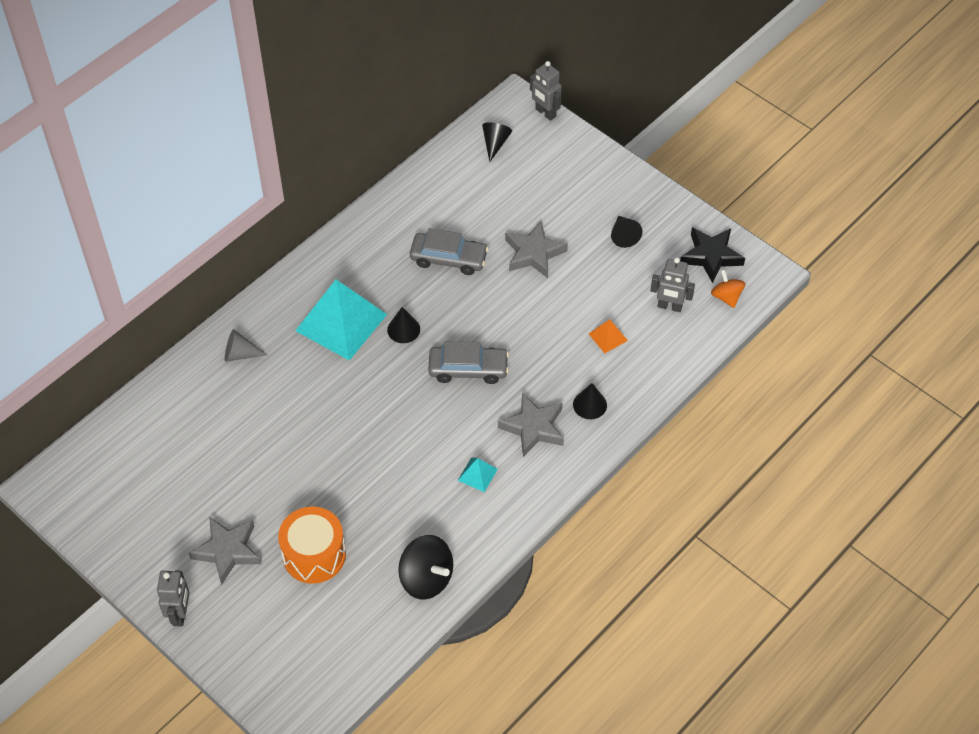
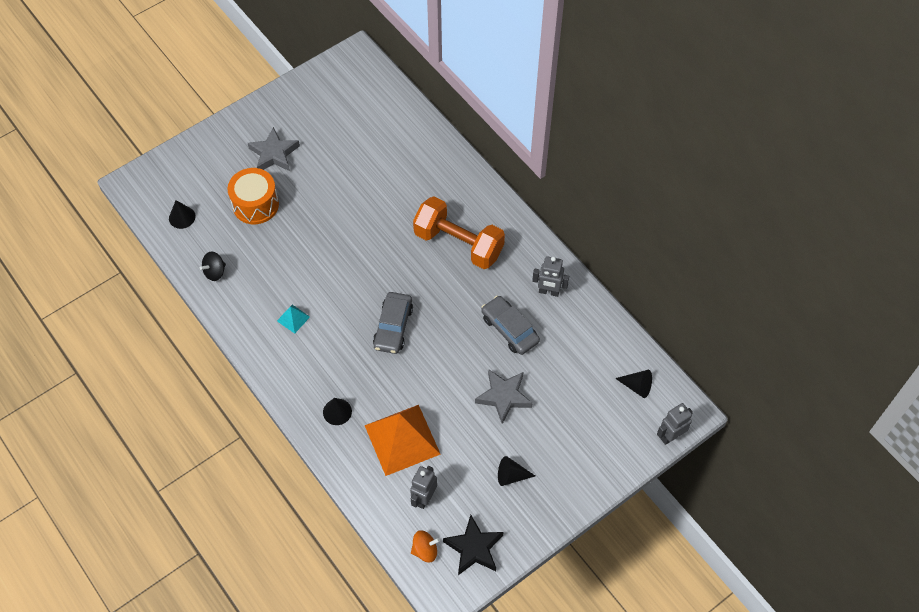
camera: 100 degrees right, 5 degrees up
grey robot [157,570,189,626] -> grey robot moved to [532,256,569,297]
grey cone [225,329,267,362] -> none
turquoise pyramid [295,280,387,360] -> orange dumbbell [413,196,505,269]
black cone [387,307,420,343] -> black cone moved to [169,200,196,229]
black spinning top [398,535,453,599] -> black spinning top [200,251,226,281], size x0.62
grey car [410,228,488,275] -> grey car turned 120 degrees clockwise [481,296,540,355]
grey star [498,393,564,457] -> none
orange pyramid [589,320,628,353] -> orange pyramid [364,405,441,476], size x2.34

